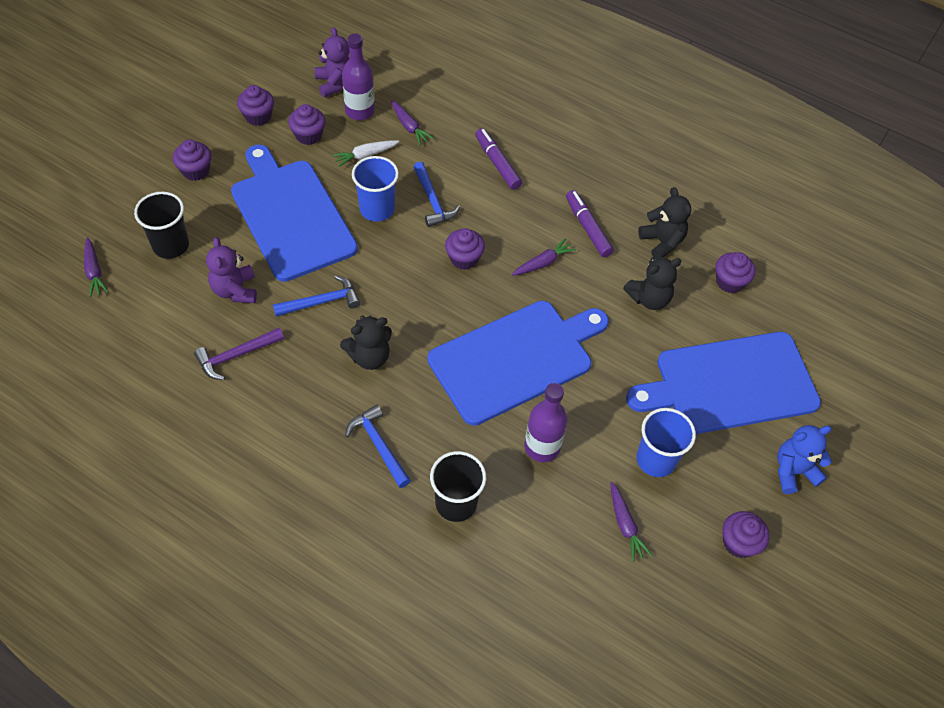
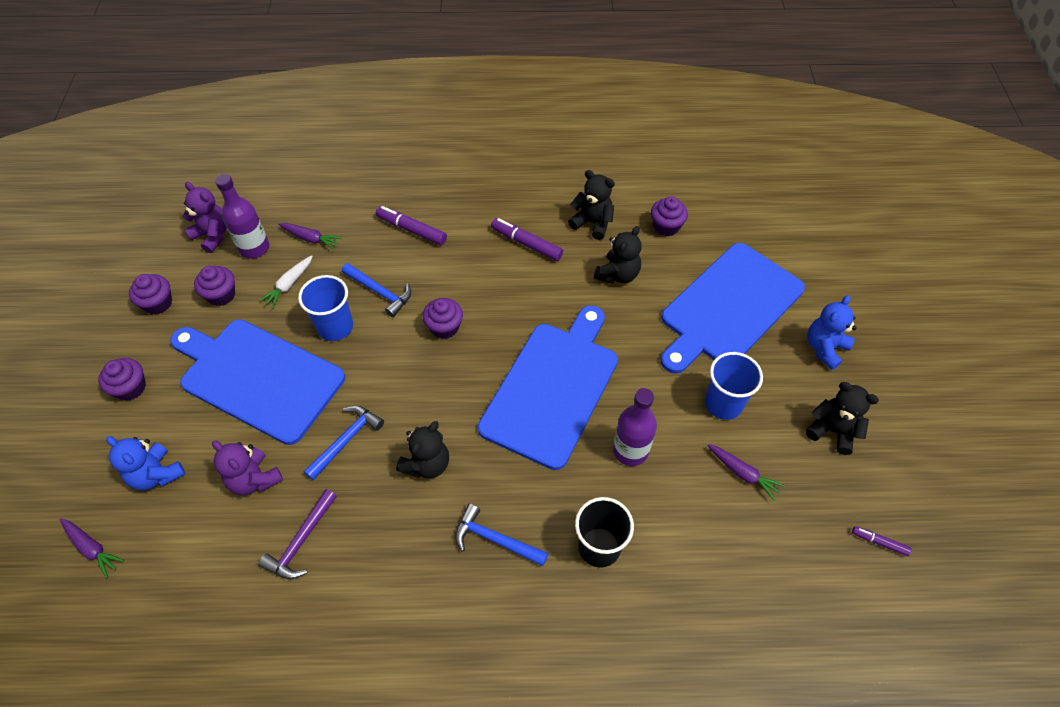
camera: 30 degrees left, 0 degrees up
black cup [134,192,189,259] -> blue teddy bear [106,436,185,490]
purple carrot [512,238,577,276] -> none
purple cupcake [723,511,769,558] -> black teddy bear [806,382,879,455]
none -> purple marker [852,526,912,556]

